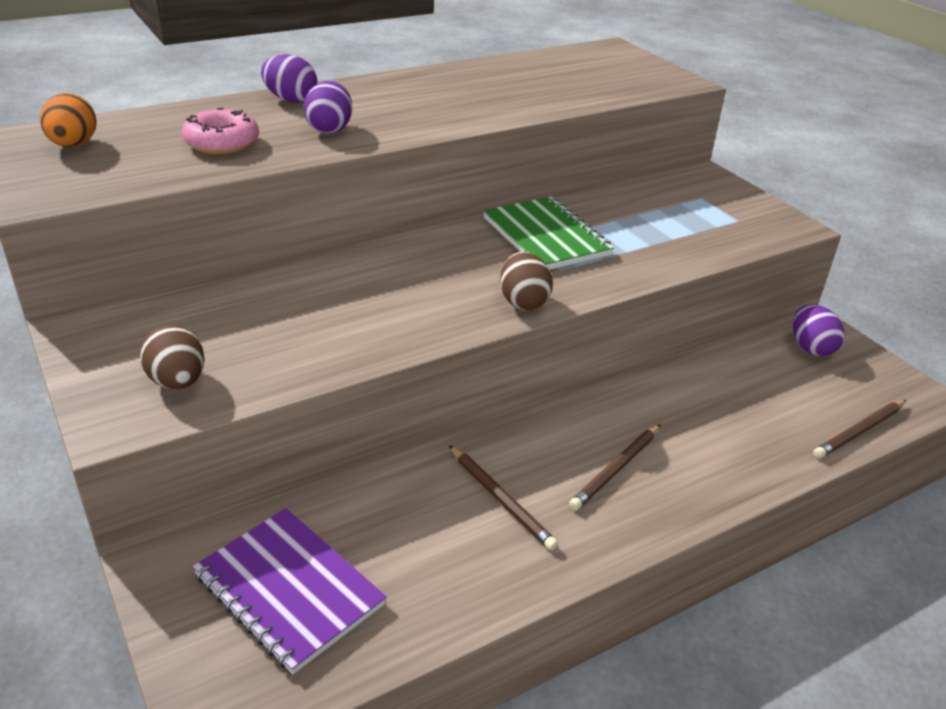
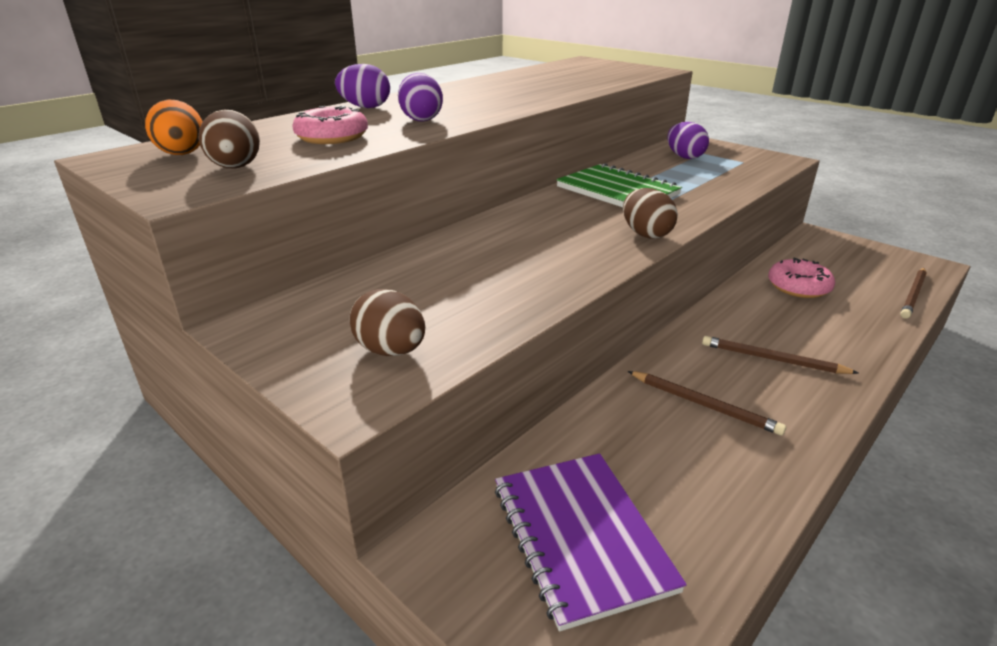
camera: 15 degrees left, 5 degrees down
purple notebook [193,508,387,674] -> purple notebook turned 45 degrees clockwise [495,453,687,632]
brown pencil [569,424,661,511] -> brown pencil turned 90 degrees clockwise [702,336,858,374]
purple egg [793,304,845,356] -> purple egg moved to [667,122,709,159]
none -> brown egg [199,110,260,169]
none -> pink donut [768,257,835,298]

